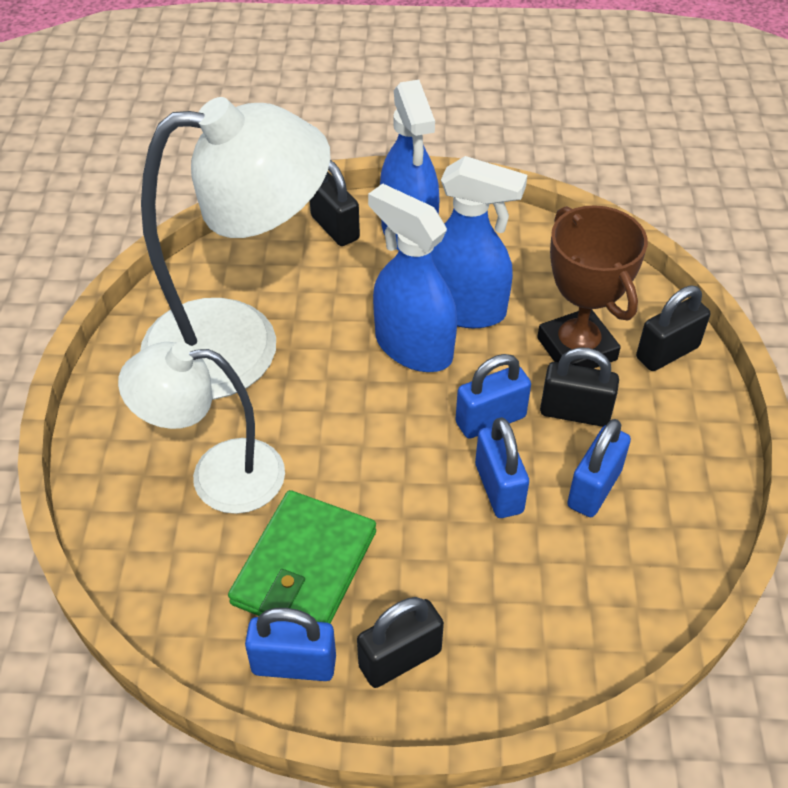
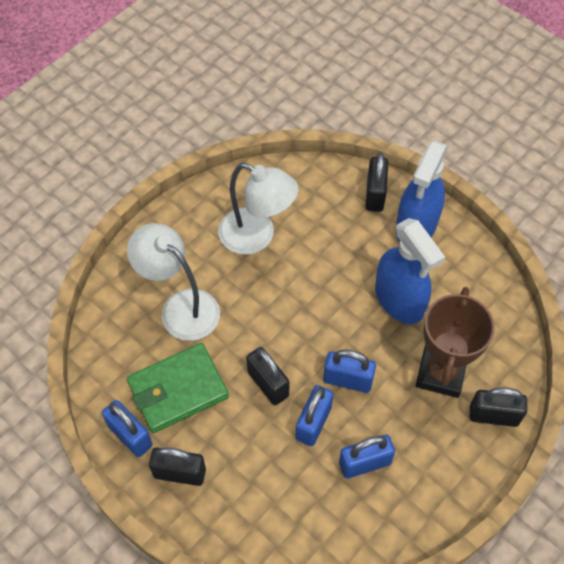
camera: 40 degrees right, 10 degrees up
white lamp [140,97,331,400] -> white lamp [218,163,298,255], size x0.61
blue spray bottle [368,183,457,372] -> none
black padlock [540,347,619,427] -> black padlock moved to [246,347,289,405]

